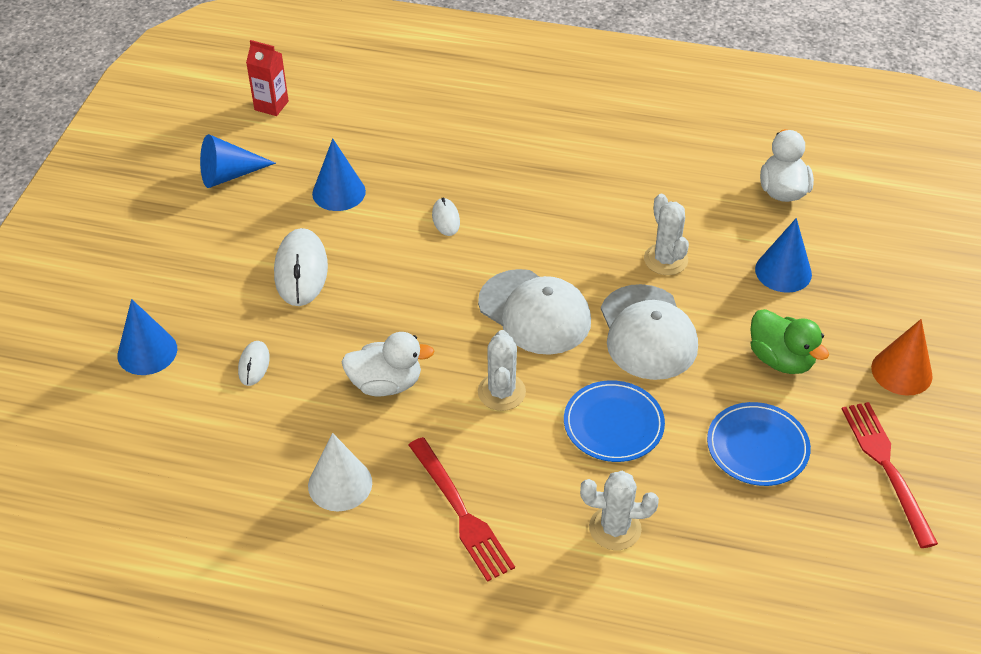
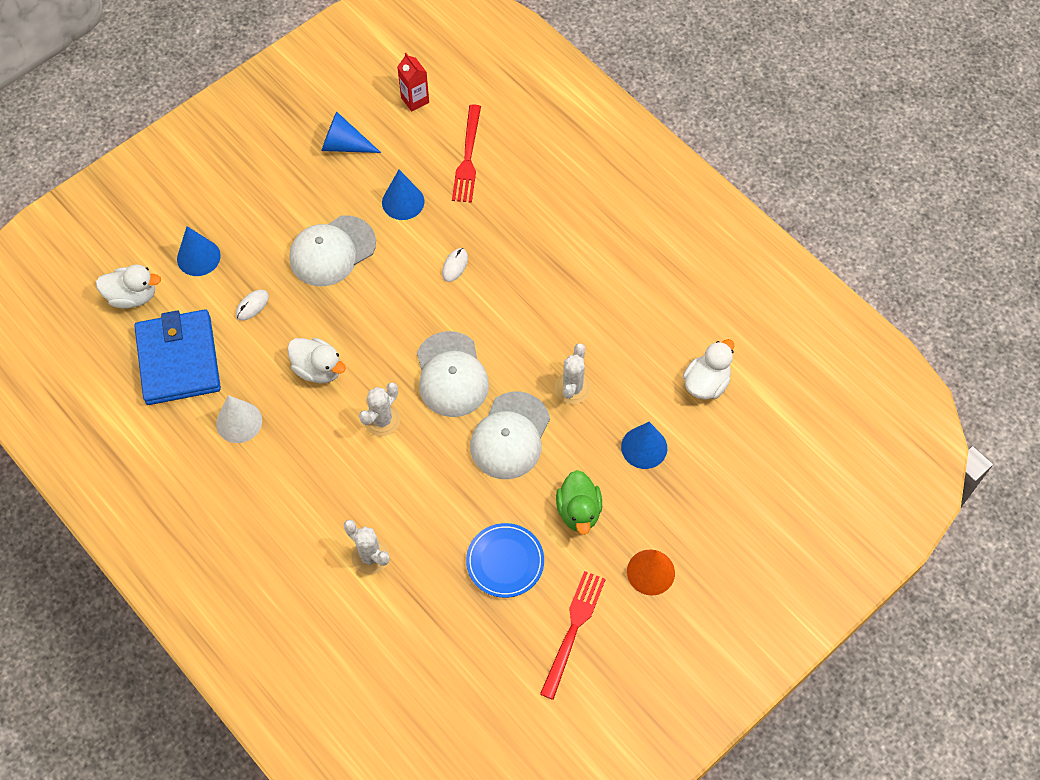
camera: 35 degrees right, 15 degrees up
white mouse [274,228,328,306] -> white cap [289,215,376,286]
red fork [409,437,515,582] -> red fork moved to [452,104,481,203]
blue plate [564,380,665,462] -> none
none -> white duck [96,264,161,309]
none -> blue wallet [135,309,221,405]

